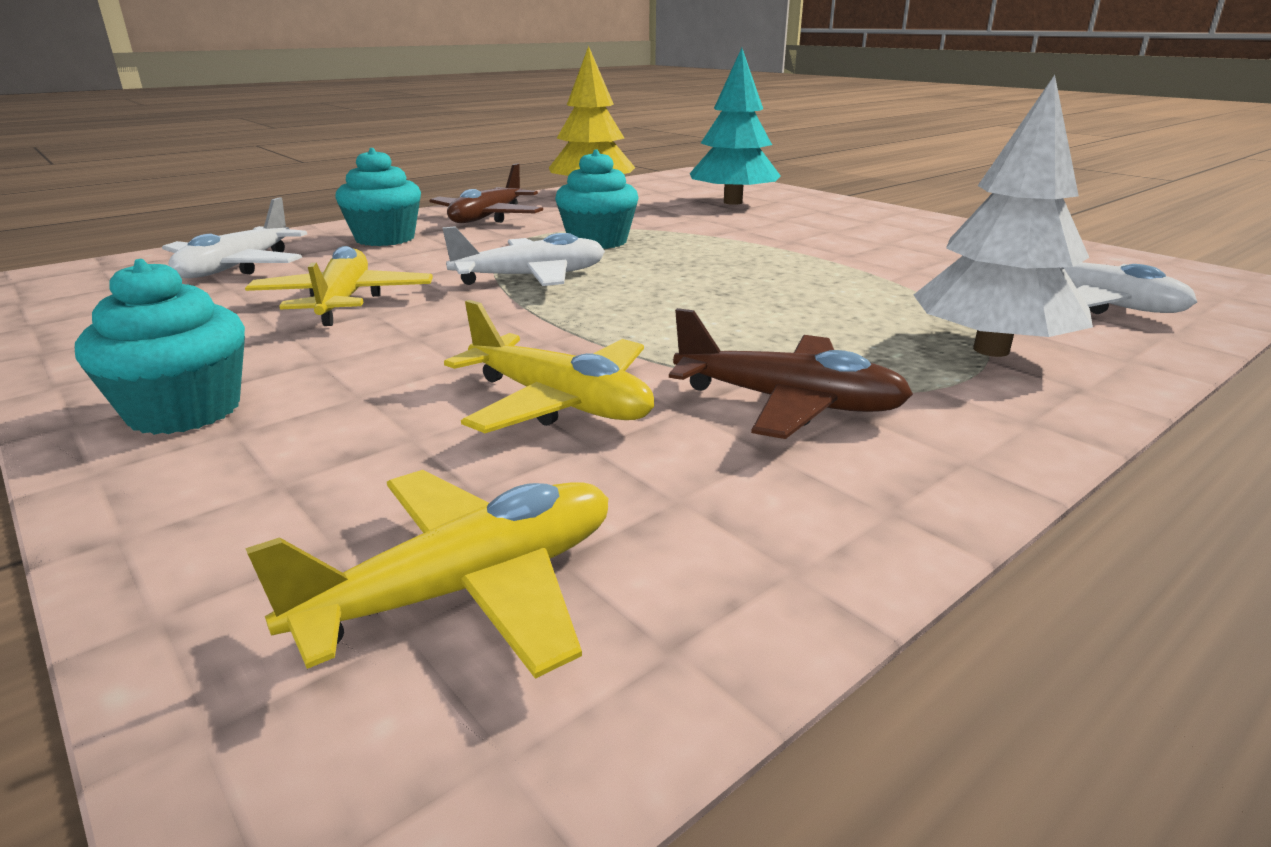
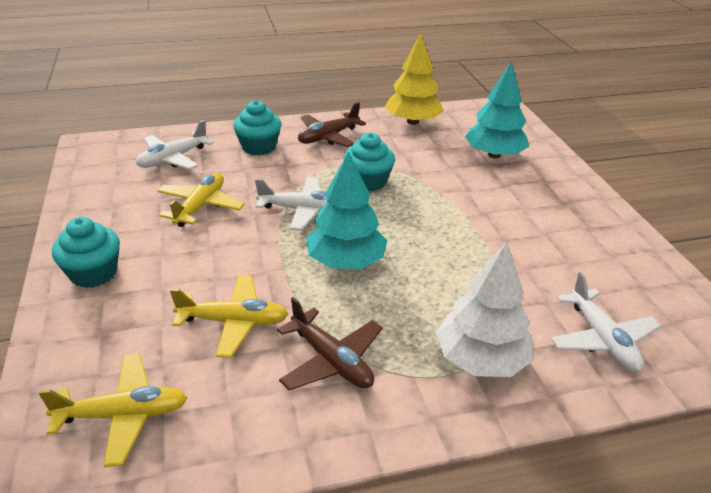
camera: 25 degrees right, 10 degrees up
yellow plane [444,300,654,433] -> yellow plane turned 60 degrees counterclockwise [170,275,288,358]
none -> turquoise tree [306,152,387,269]

